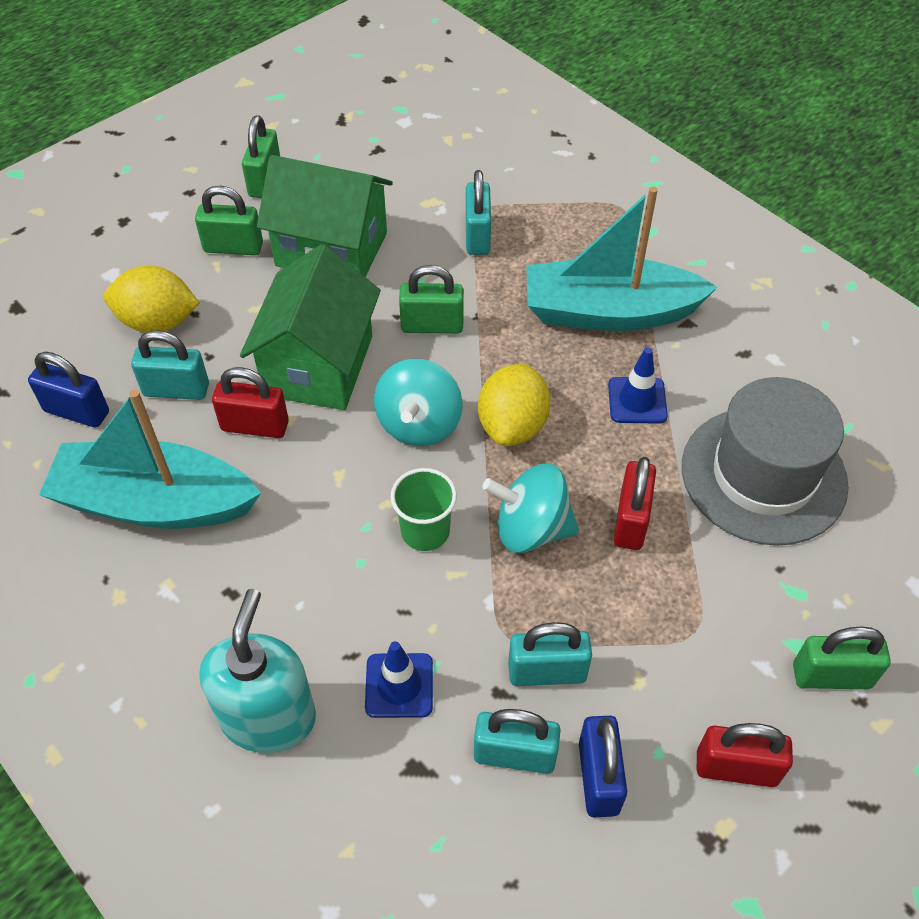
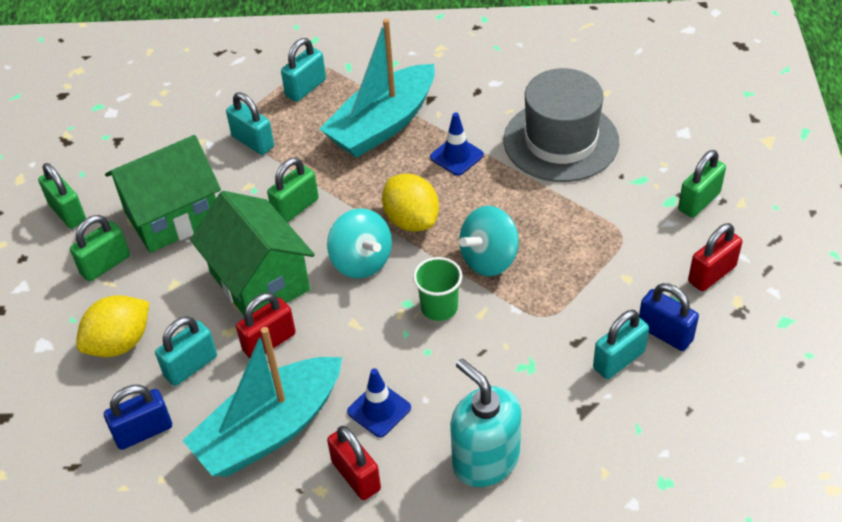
camera: 45 degrees left, 5 degrees down
blue traffic cone [365,641,433,718] -> blue traffic cone moved to [347,368,411,438]
turquoise padlock [508,622,592,686] -> turquoise padlock moved to [281,38,326,102]
red padlock [614,457,656,550] -> red padlock moved to [327,426,381,500]

